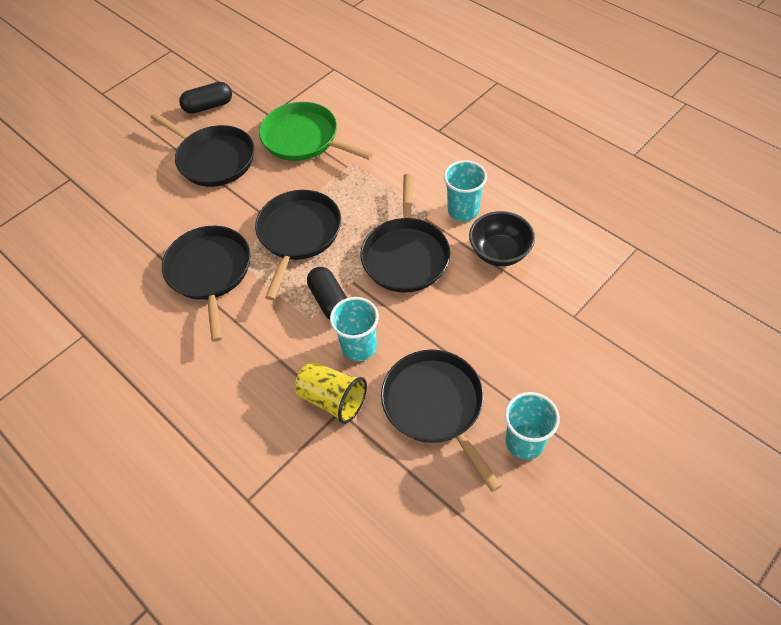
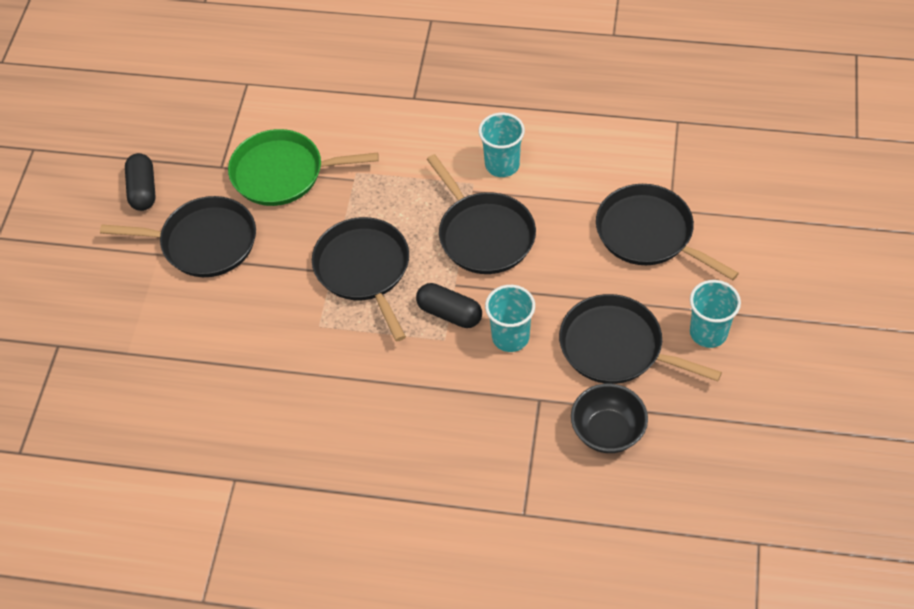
camera: 35 degrees left, 0 degrees up
black pan [162,226,250,342] -> black pan moved to [596,184,739,280]
black capsule [179,82,232,114] -> black capsule turned 45 degrees counterclockwise [125,153,156,211]
yellow cup [295,362,367,424] -> none
black bowl [469,211,535,266] -> black bowl moved to [571,384,648,453]

